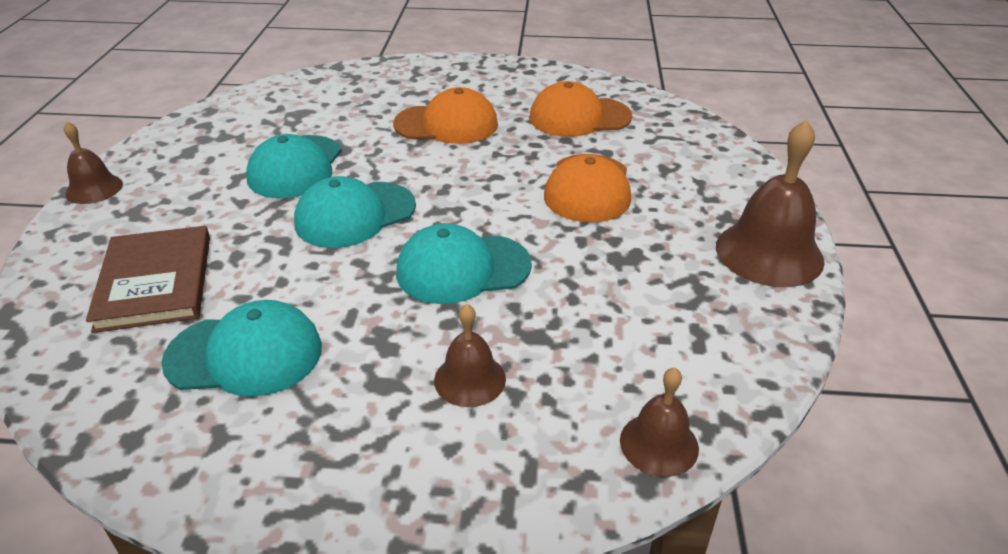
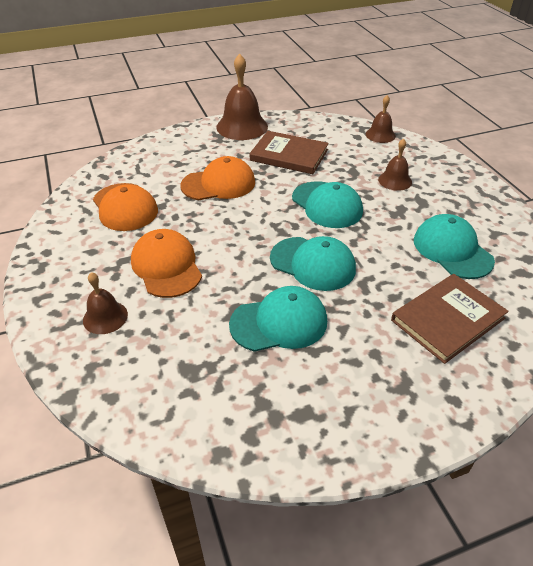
camera: 115 degrees left, 5 degrees up
brown bell [64,122,123,204] -> brown bell moved to [83,272,128,334]
none -> brown book [250,131,329,174]

